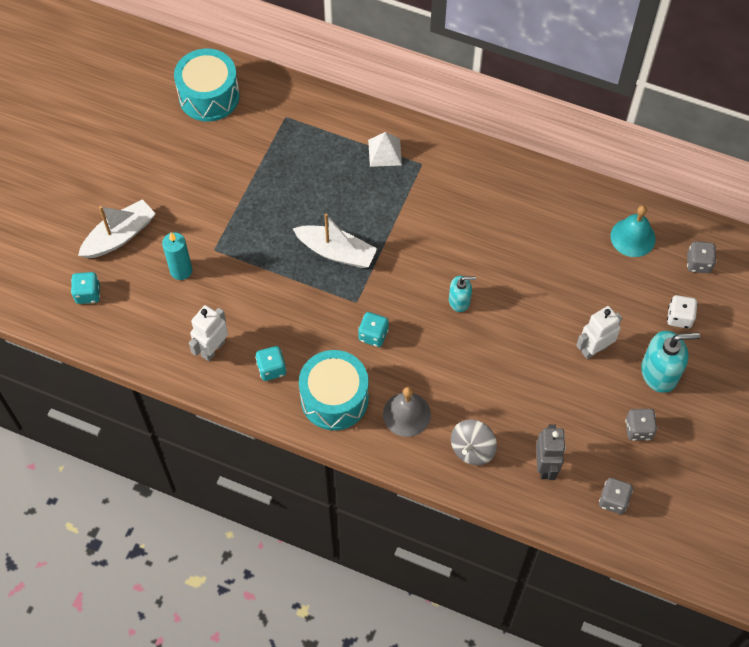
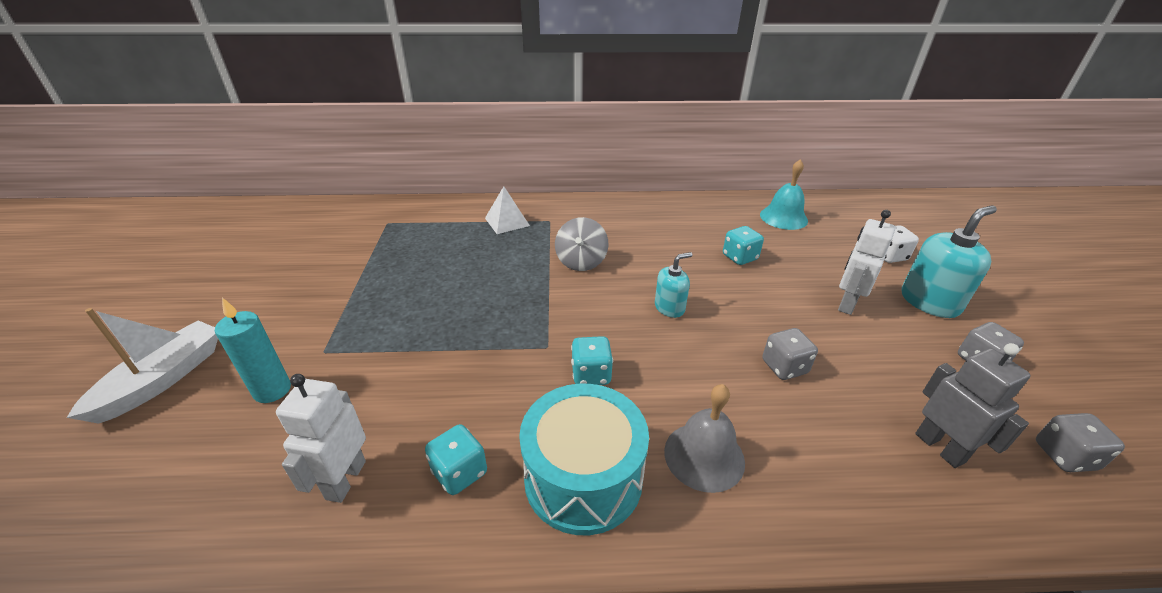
camera: 25 degrees left, 25 degrees down
turquoise dice [71,272,100,304] -> turquoise dice moved to [723,226,764,265]
turquoise drum [174,48,240,122] -> none
white boat [293,214,377,268] -> none
grey spinning top [451,420,497,465] -> grey spinning top moved to [555,217,608,271]
grey dice [687,241,716,273] -> grey dice moved to [763,328,818,380]

